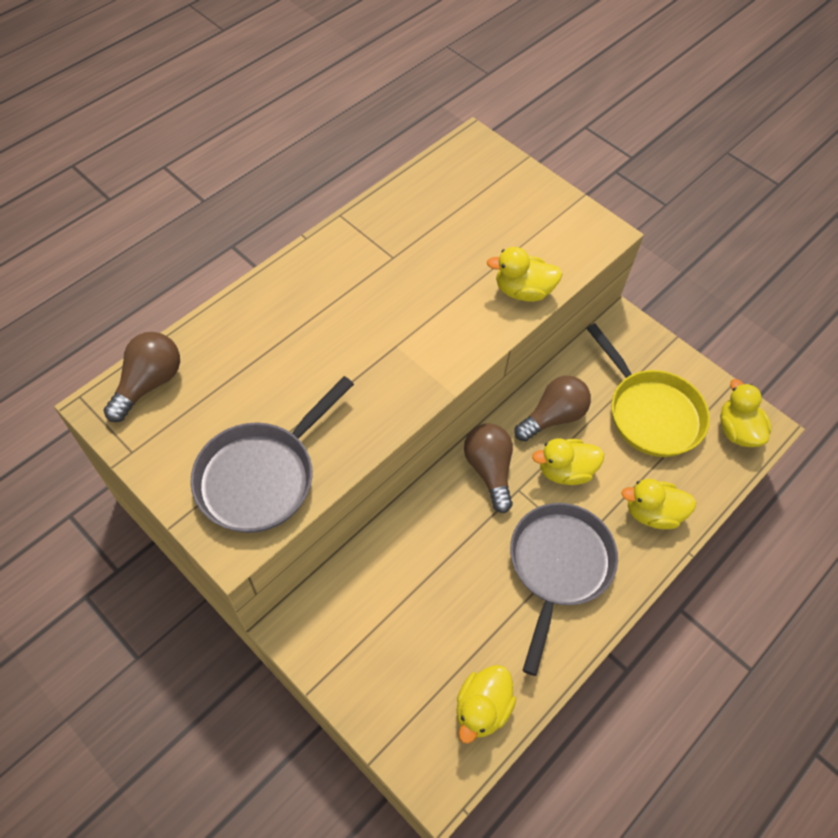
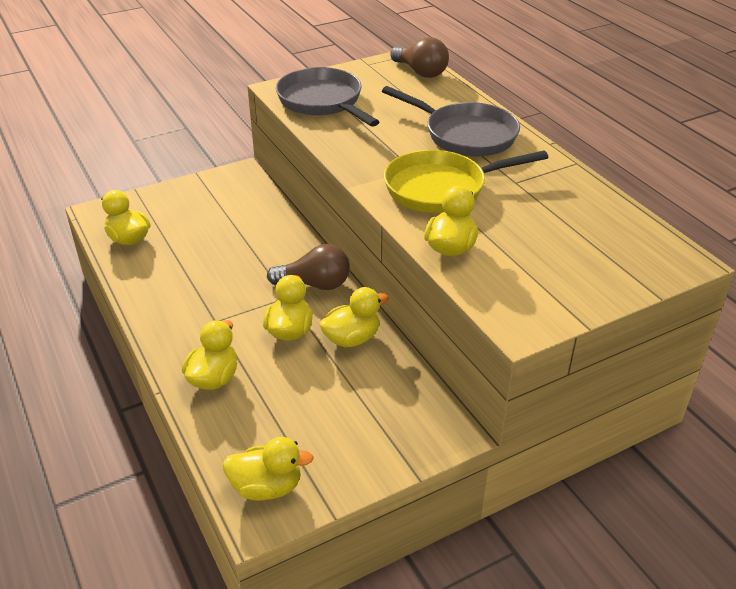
camera: 110 degrees right, 20 degrees down
grey pan [510,503,618,676] -> grey pan moved to [382,86,520,157]
brown light bulb [514,376,591,441] -> yellow duck [319,287,389,347]
yellow pan [586,323,710,457] -> yellow pan moved to [384,150,548,213]

